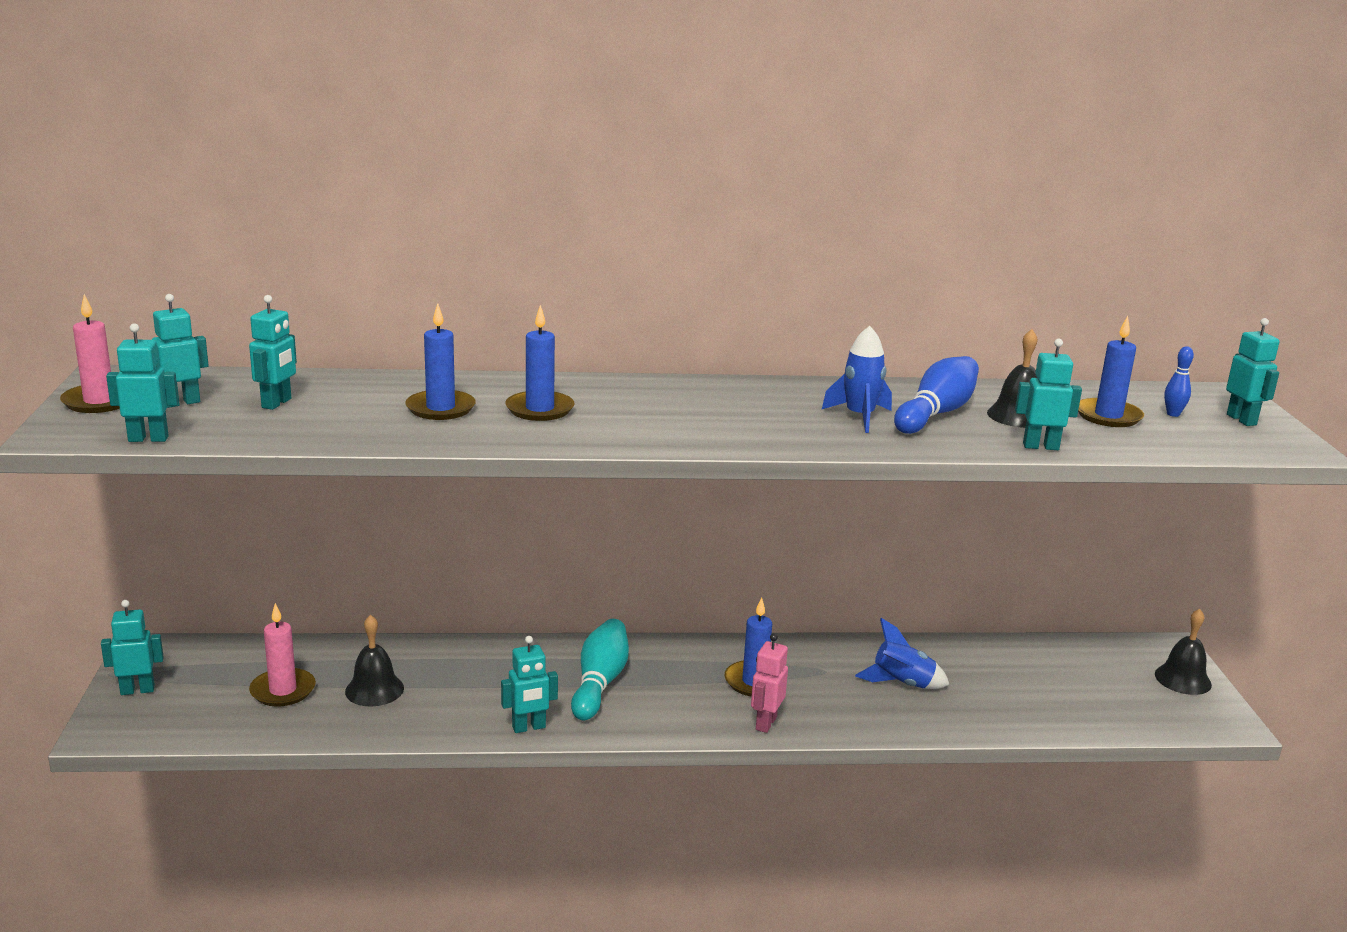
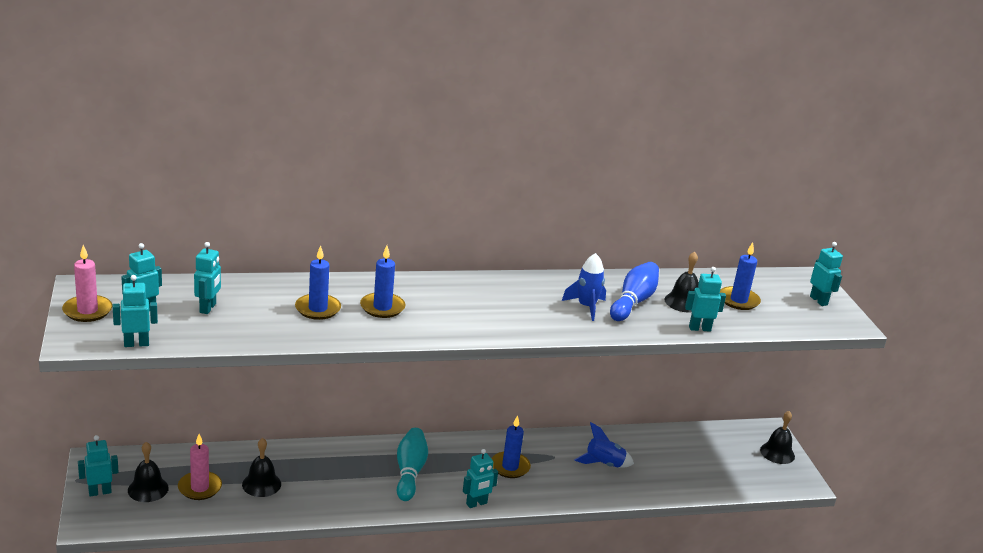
camera: 10 degrees left, 5 degrees up
turquoise robot [501,636,558,733] -> turquoise robot moved to [463,449,498,508]
pink robot [751,633,788,733] -> none
blue bowling pin [1164,346,1194,417] -> none
none -> black bell [128,442,169,502]

